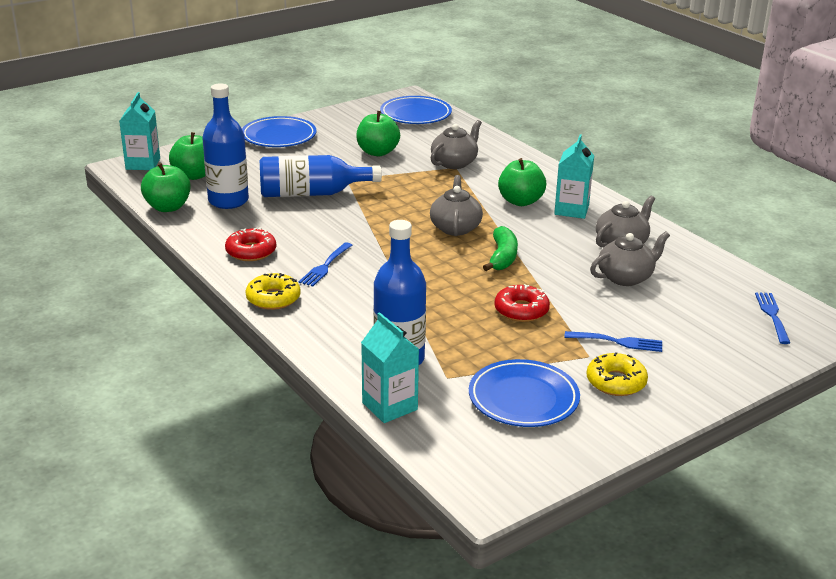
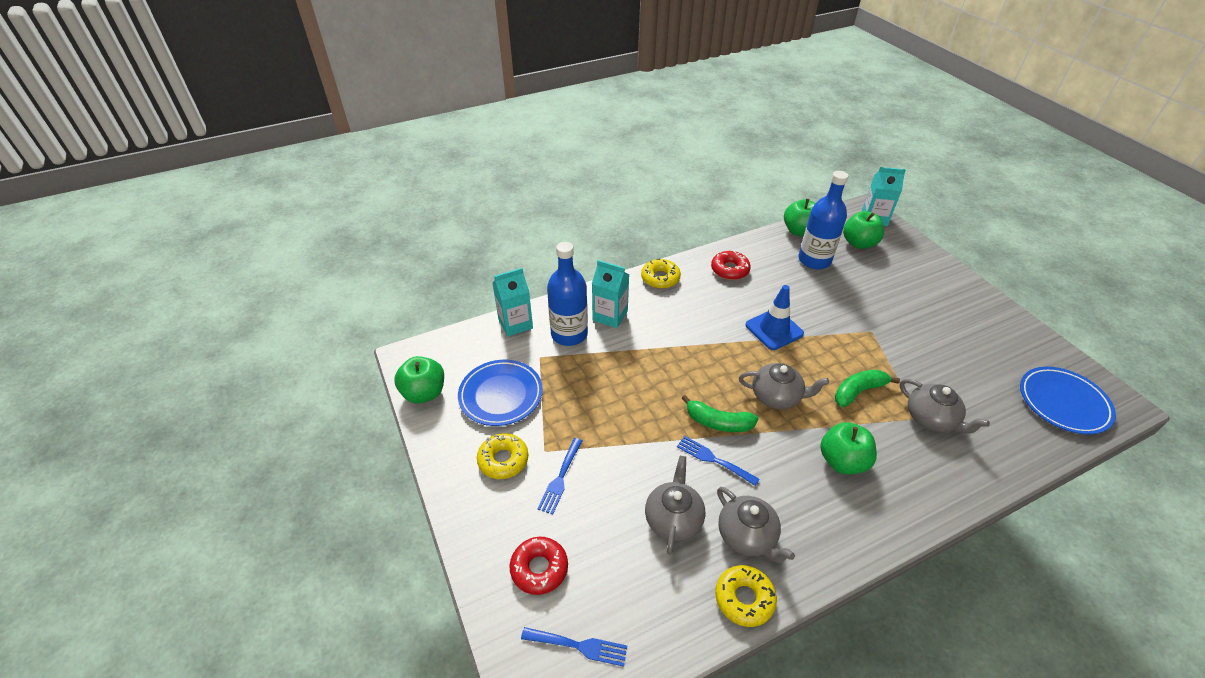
camera: 100 degrees right, 15 degrees up
blue plate [242,116,317,147] -> none
blue bottle [260,155,382,197] -> none
blue fork [299,242,352,286] -> blue fork moved to [677,436,760,486]
green apple [356,111,400,156] -> green apple moved to [394,356,444,403]
red donut [494,284,550,322] -> red donut moved to [510,537,568,595]
turquoise carton [554,134,594,219] -> turquoise carton moved to [592,260,629,328]
grey teapot [590,231,670,286] -> grey teapot turned 150 degrees counterclockwise [645,456,705,554]
none -> yellow donut [715,565,777,627]
none -> blue traffic cone [746,285,804,350]
none -> green banana [835,370,900,407]

